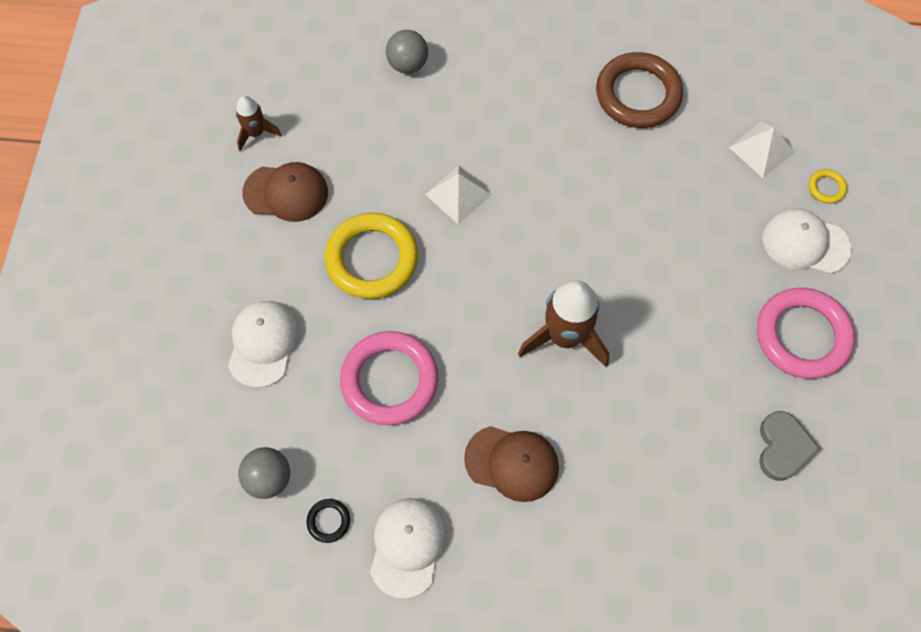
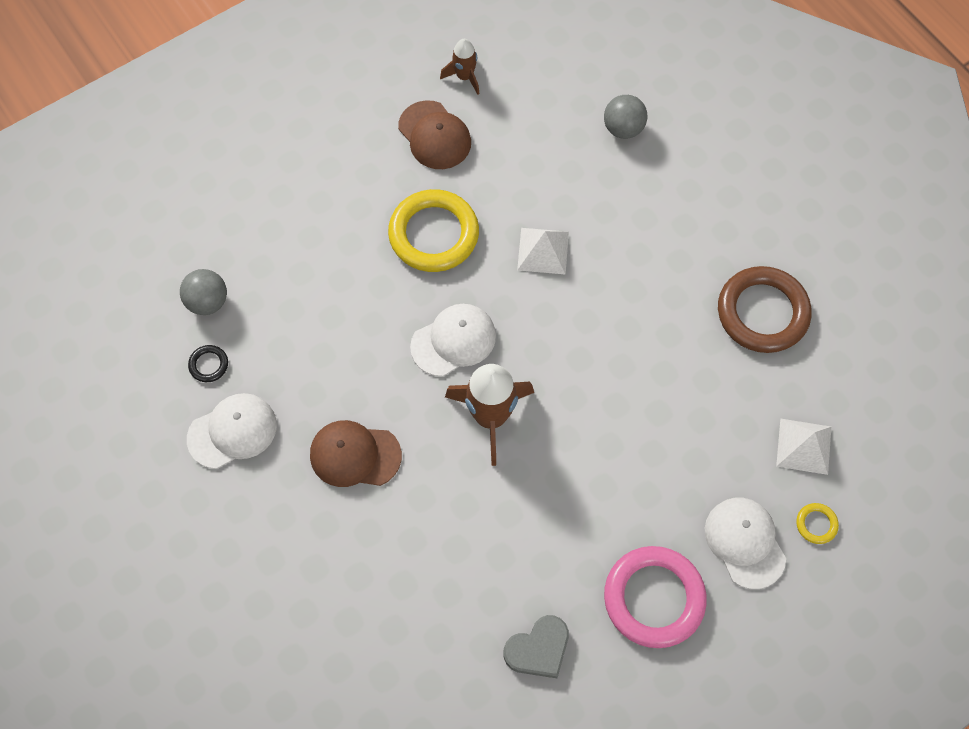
camera: 50 degrees right, 0 degrees up
white cap [228,301,300,388] -> white cap moved to [410,304,496,377]
pink ring [340,331,439,425] -> none
brown cap [464,426,559,502] -> brown cap turned 120 degrees clockwise [310,420,402,487]

